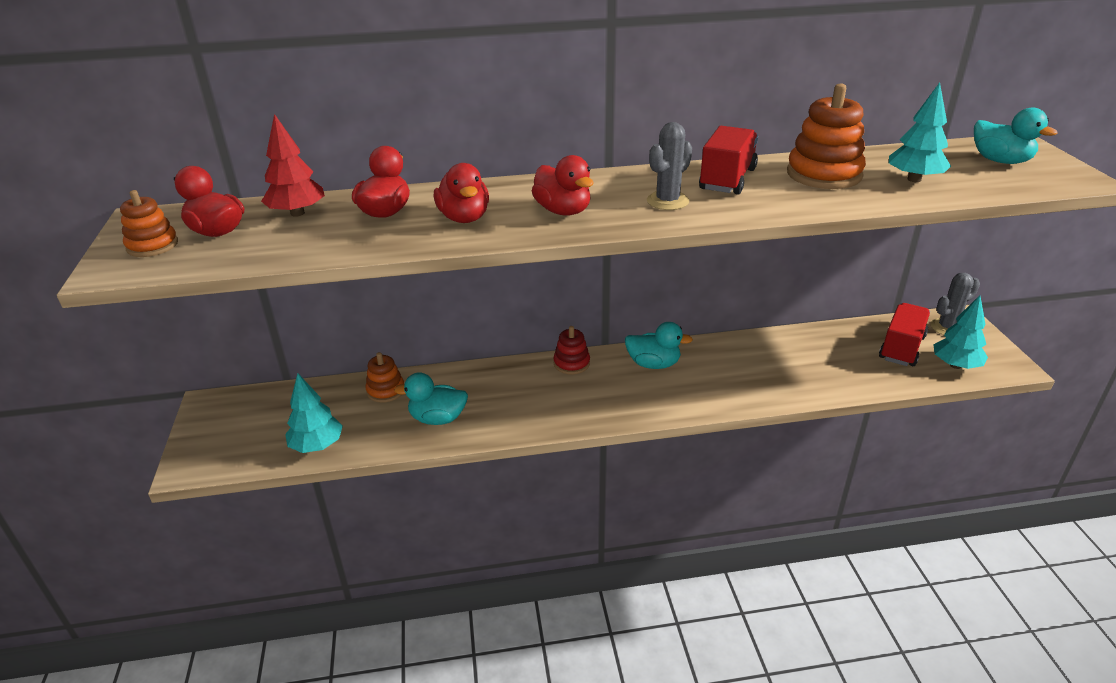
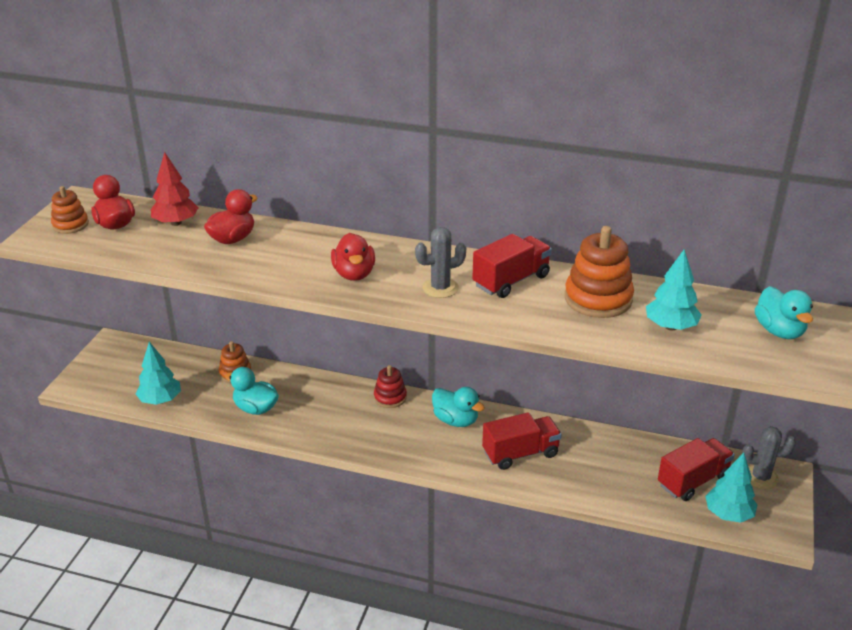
camera: 25 degrees right, 0 degrees up
red duck [434,163,489,223] -> none
none -> red truck [482,413,562,470]

